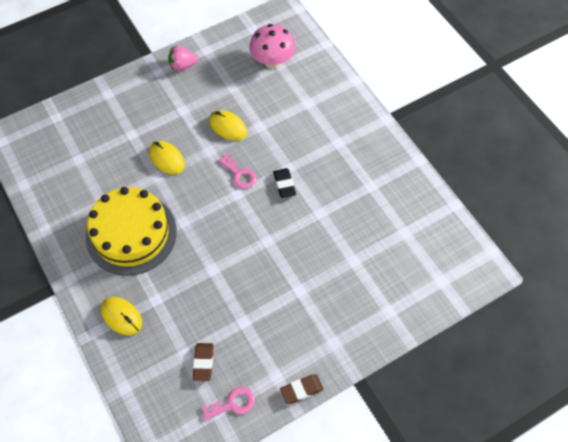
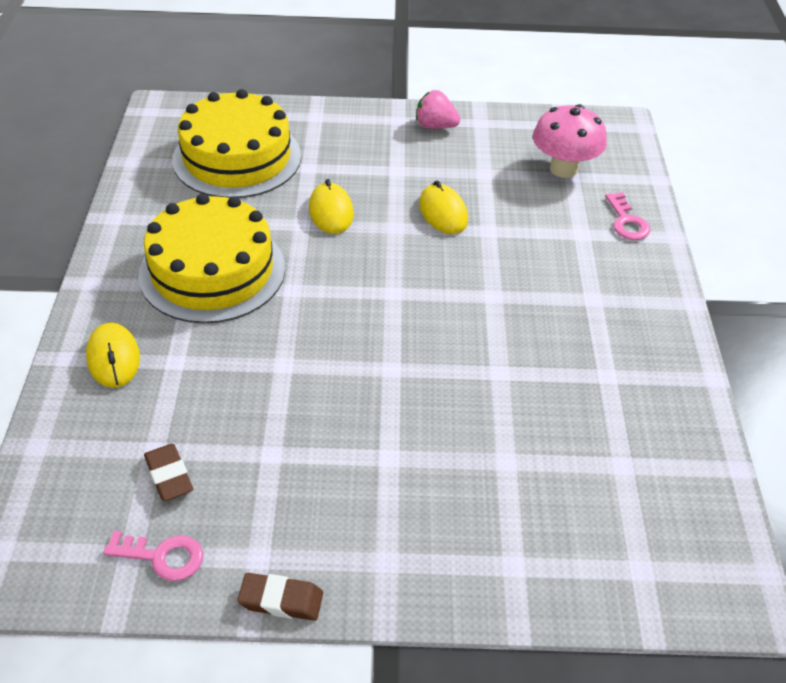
camera: 30 degrees right, 15 degrees down
brown eraser [193,343,214,381] -> brown eraser turned 60 degrees counterclockwise [144,444,193,501]
pink key [219,153,257,188] -> pink key moved to [605,192,651,240]
black eraser [273,168,296,198] -> none
none -> yellow cake [172,89,301,198]

